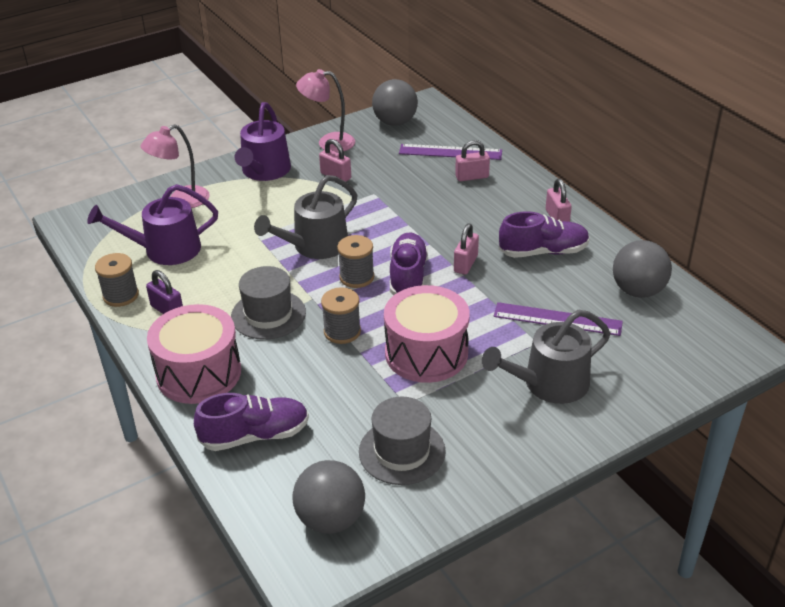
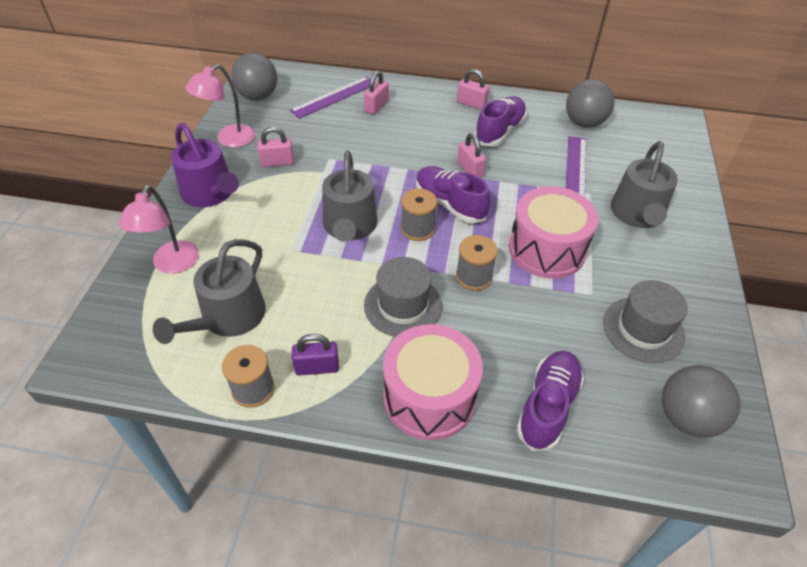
camera: 50 degrees left, 10 degrees up
purple watering can [87,184,218,265] -> grey watering can [153,239,266,344]
purple ruler [494,302,623,336] -> purple ruler turned 45 degrees counterclockwise [566,136,586,197]

